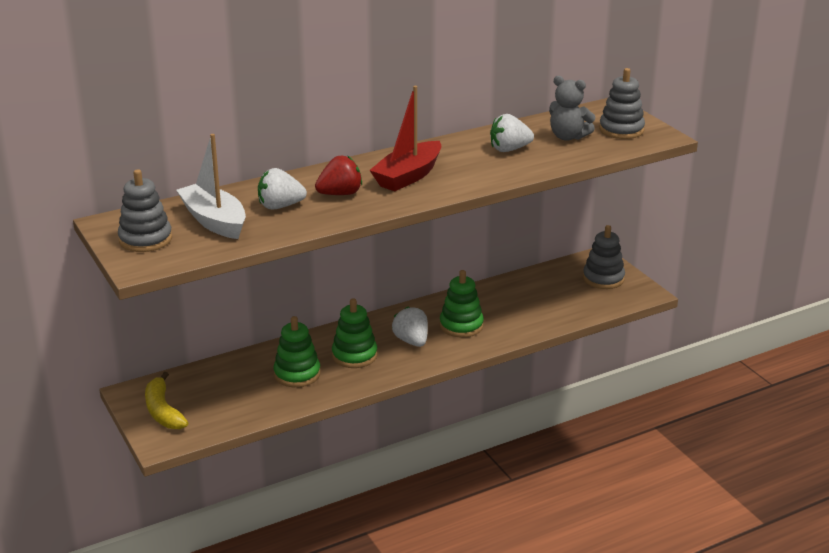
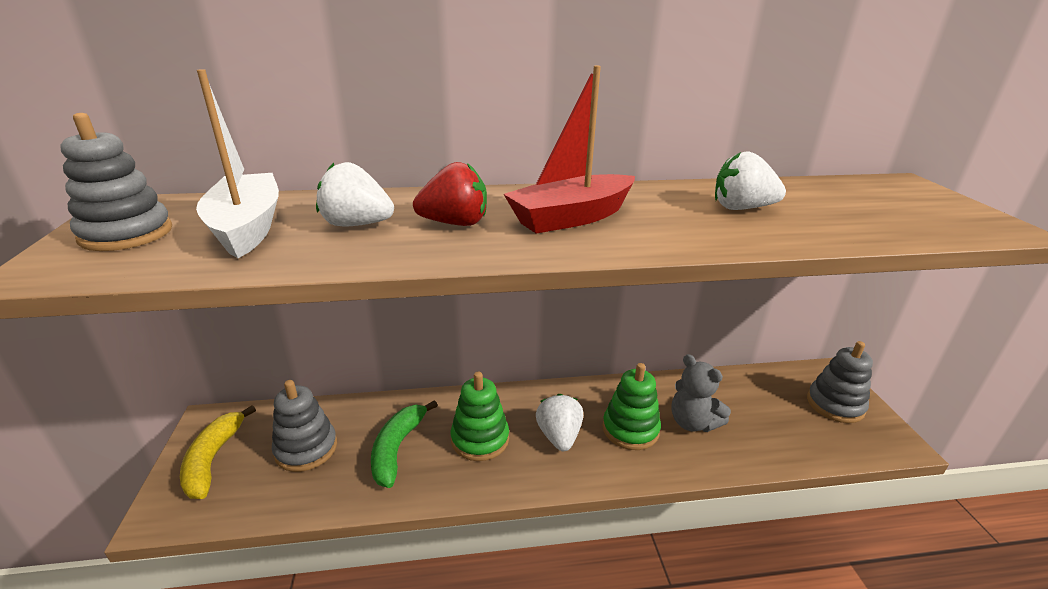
camera: 20 degrees right, 0 degrees up
green stacking toy [274,316,321,387] -> green banana [371,400,438,488]
grey teddy bear [549,76,596,141] -> grey teddy bear moved to [671,354,731,432]
grey stacking toy [599,68,645,139] -> grey stacking toy moved to [272,380,337,472]

